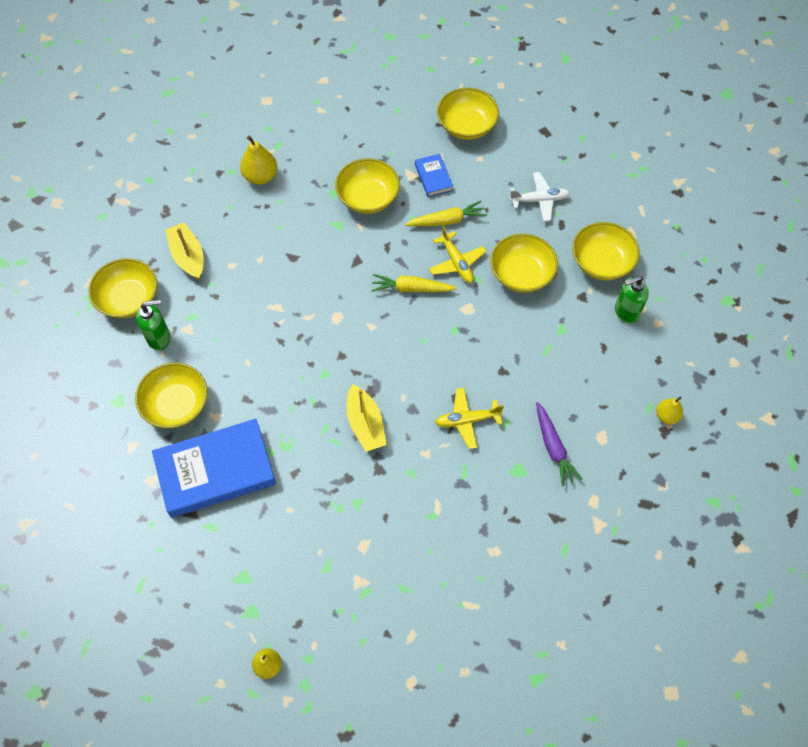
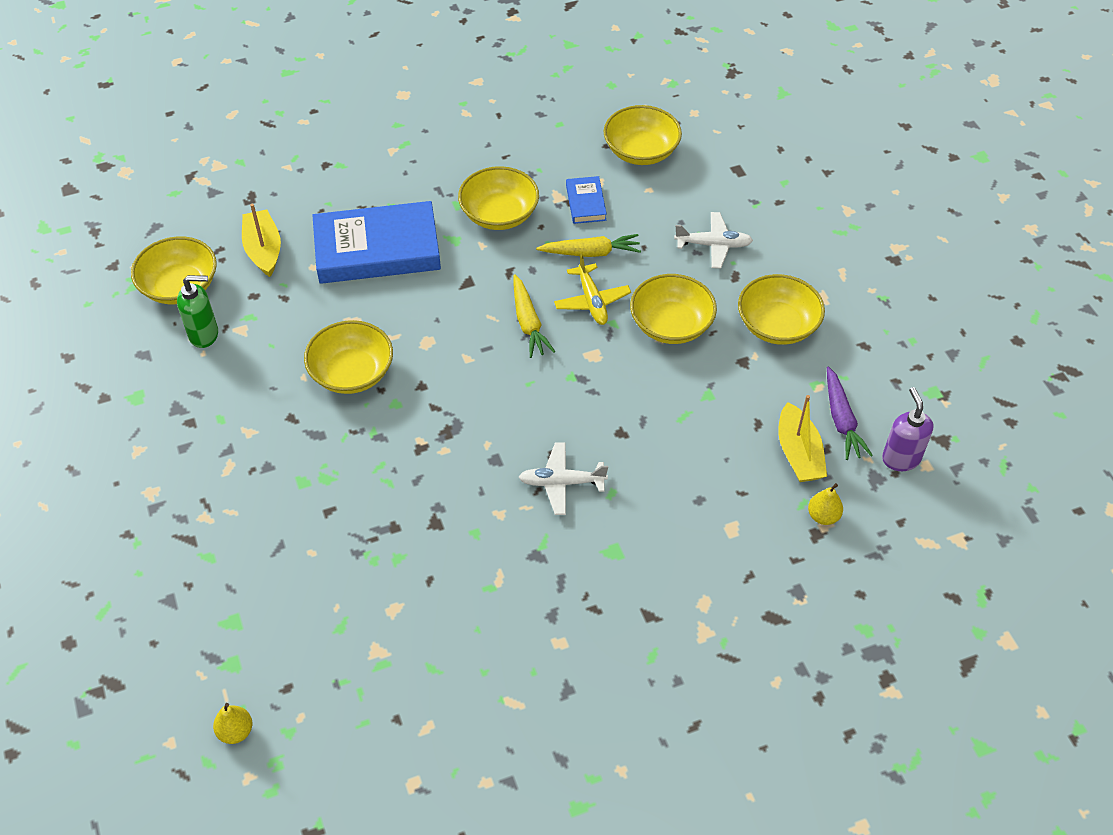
camera: 10 degrees right, 10 degrees down
yellow bowl [135,363,208,429] -> yellow bowl moved to [304,320,393,394]
blue book [152,419,276,518] -> blue book moved to [312,201,441,284]
yellow pear [240,136,277,185] -> none
yellow boat [347,384,387,452] -> yellow boat moved to [779,395,827,482]
yellow carrot [371,274,457,292] -> yellow carrot turned 120 degrees counterclockwise [513,274,555,358]
yellow plane [435,388,504,449] -> white plane [519,442,608,515]
purple carrot [536,402,582,487] -> purple carrot moved to [827,366,873,460]
green soap dispenser [615,276,649,324] -> none
none -> purple soap dispenser [882,387,934,471]

